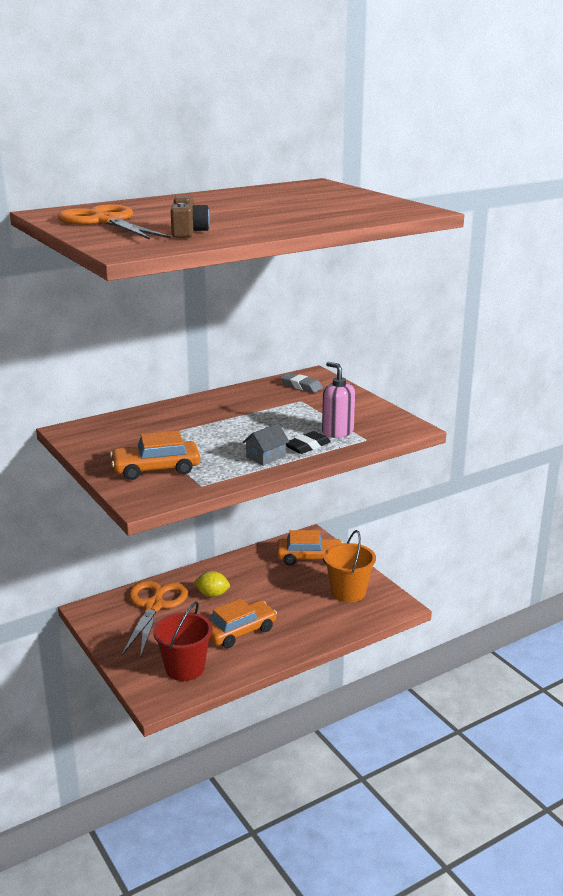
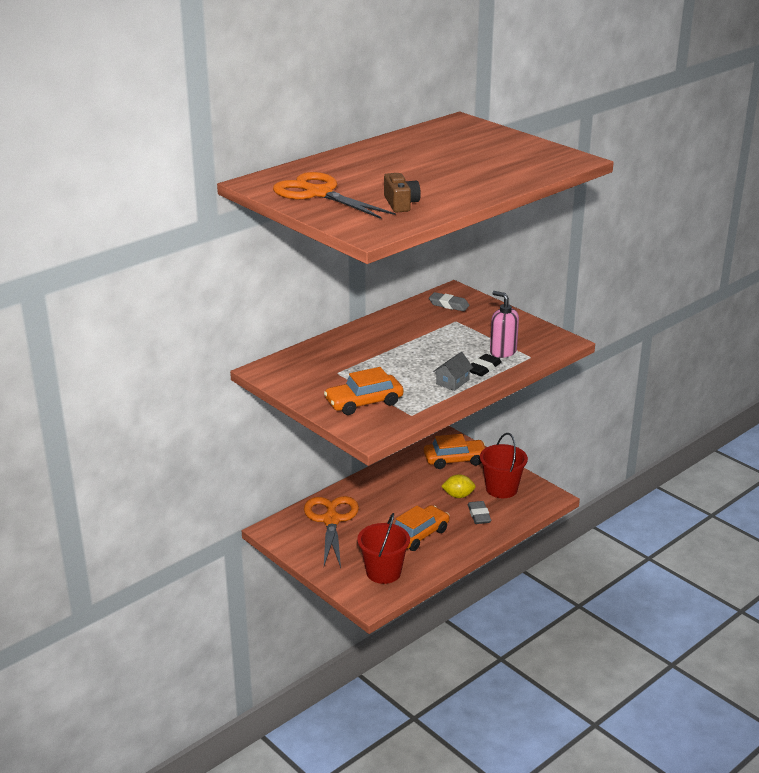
camera: 10 degrees left, 5 degrees up
yellow lemon [194,571,230,597] -> yellow lemon moved to [441,474,476,498]
orange bucket [324,530,376,602] -> red bucket [480,433,528,498]
none -> grey eraser [468,501,491,524]

